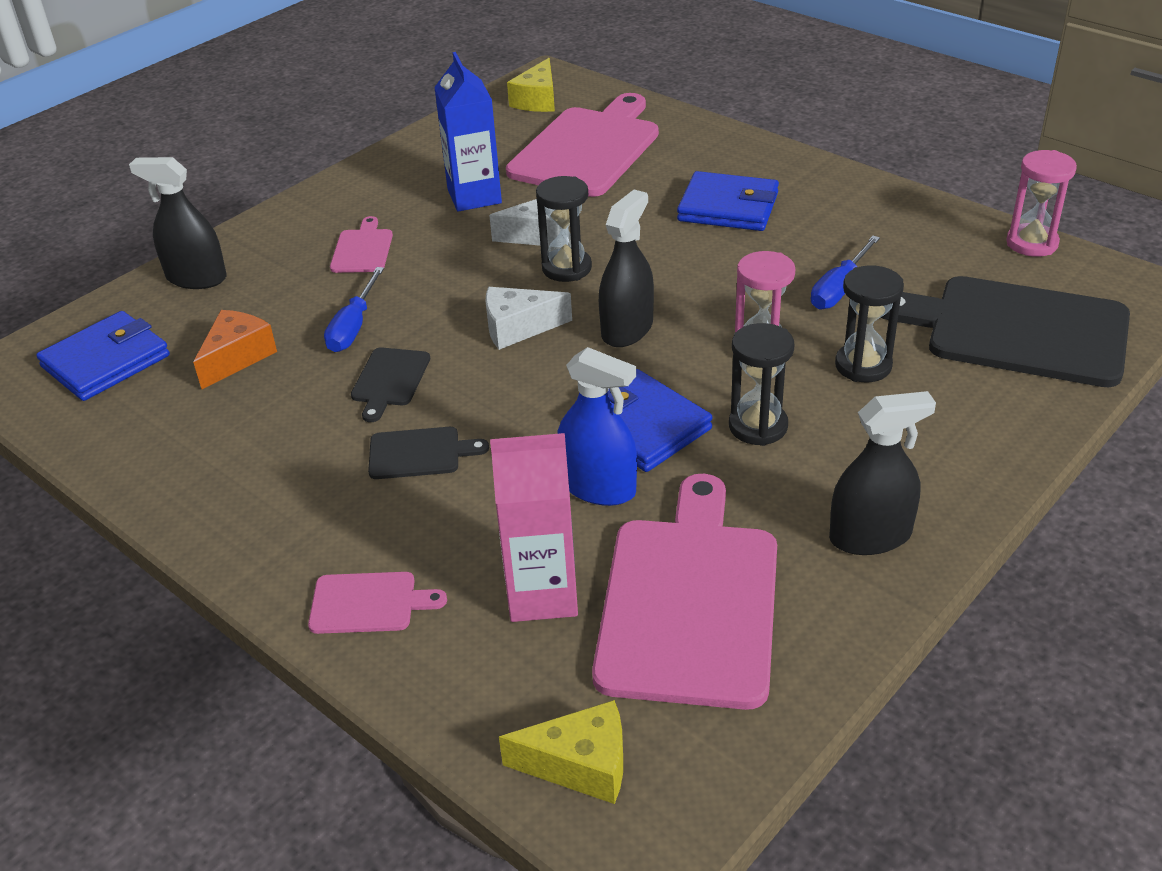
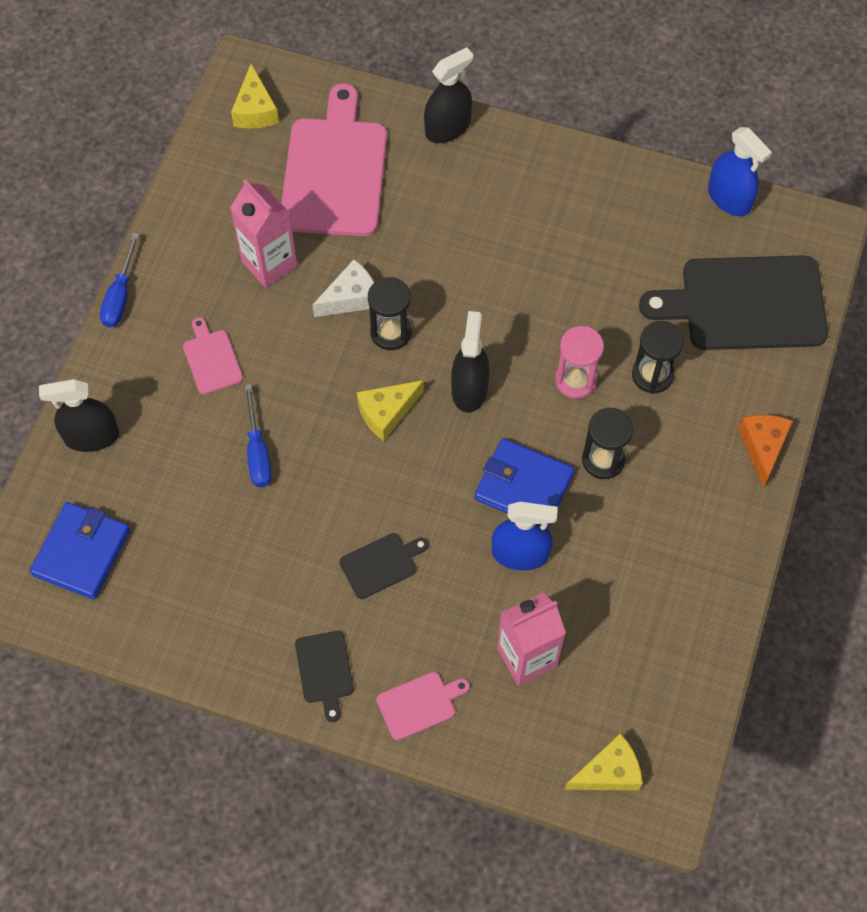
camera: 25 degrees left, 25 degrees up
orange cheese [193,310,277,389] -> orange cheese moved to [738,415,793,488]
black cutting board [351,348,430,422] -> black cutting board moved to [295,631,354,722]
blue carton [434,52,502,212] -> pink carton [230,179,297,288]
white cheese [486,287,572,350] -> yellow cheese [357,380,424,441]
pink cutting board [592,474,777,710] -> none
blue wallet [677,171,779,231] -> none
blue screwdriver [811,236,880,310] -> blue screwdriver moved to [100,233,140,327]
black spray bottle [829,391,936,555] -> black spray bottle moved to [424,47,473,143]
pink hourglass [1006,150,1077,257] -> blue spray bottle [708,127,772,216]

